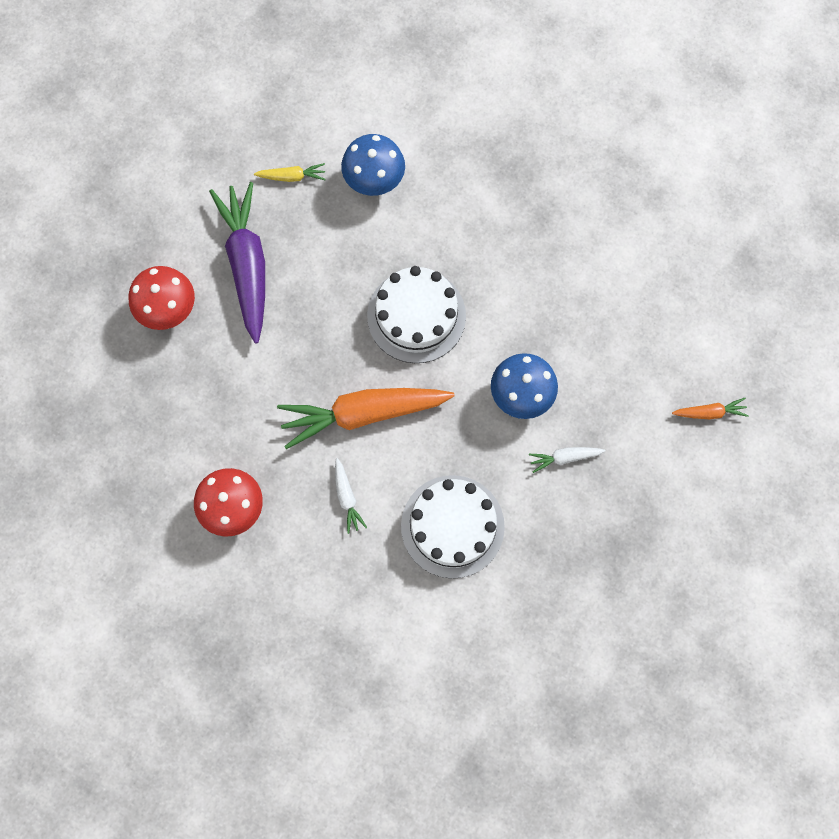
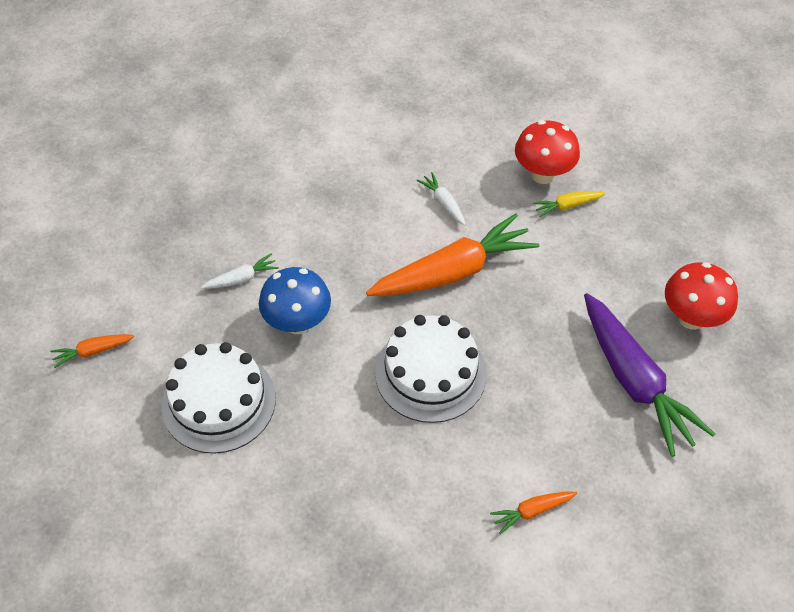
camera: 165 degrees right, 20 degrees down
yellow carrot [254,163,326,182] -> yellow carrot moved to [533,191,605,217]
blue mushroom [341,134,405,196] -> orange carrot [490,492,577,534]
white cake [401,475,505,578] -> white cake moved to [162,342,276,454]

